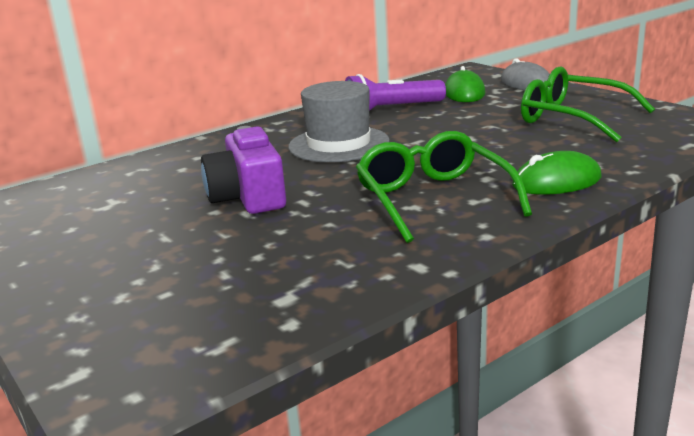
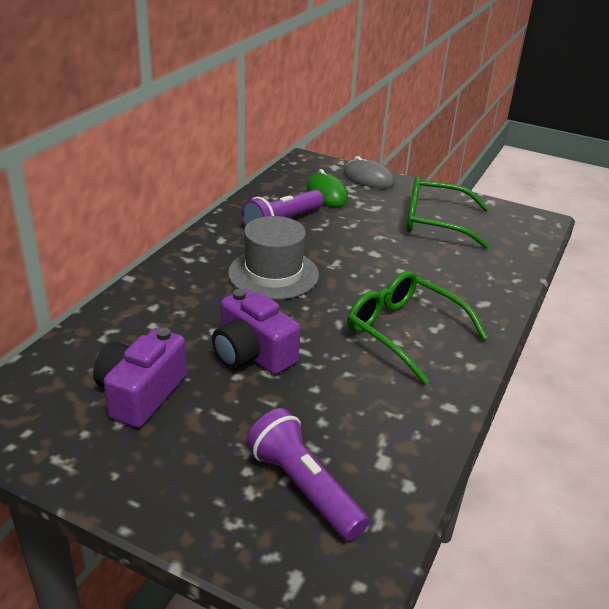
camera: 30 degrees left, 10 degrees up
green mouse [512,151,602,195] -> none
none -> purple camera [93,328,187,428]
none -> purple flashlight [247,408,369,541]

